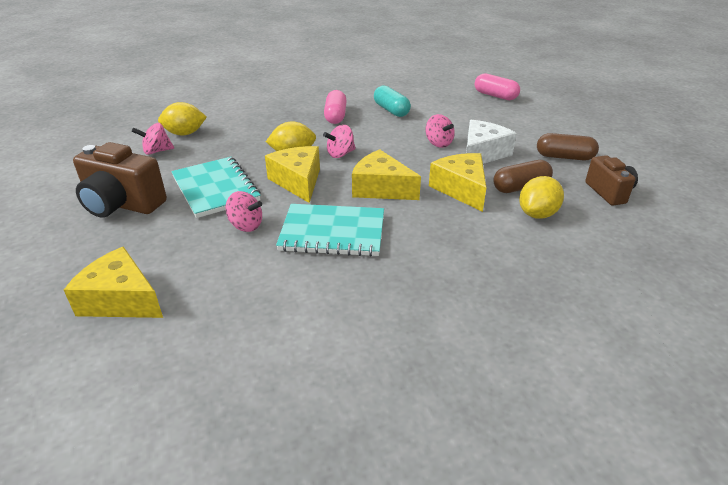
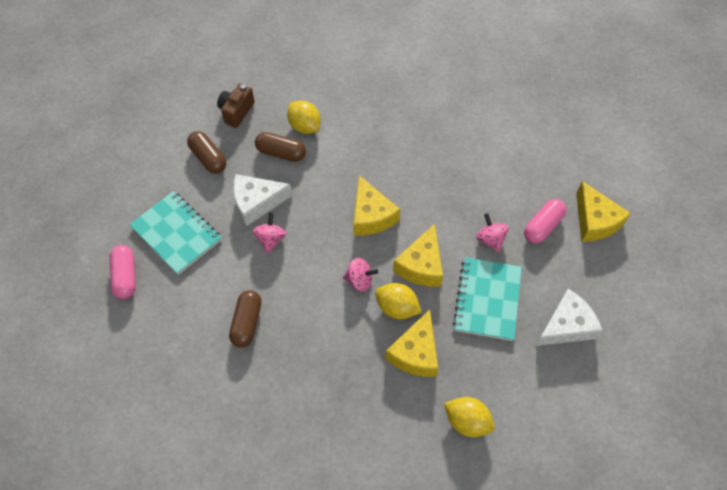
camera: 140 degrees left, 25 degrees up
brown camera [73,142,167,218] -> white cheese [536,289,602,346]
pink spinning top [132,123,174,155] -> none
turquoise notebook [276,204,384,257] -> turquoise notebook moved to [129,191,221,275]
pink capsule [324,90,347,124] -> pink capsule moved to [524,199,566,244]
turquoise capsule [374,85,411,117] -> brown capsule [229,290,261,347]
yellow cheese [429,153,486,212] -> yellow cheese moved to [385,310,438,377]
yellow lemon [519,176,564,219] -> yellow lemon turned 60 degrees clockwise [287,101,321,134]

